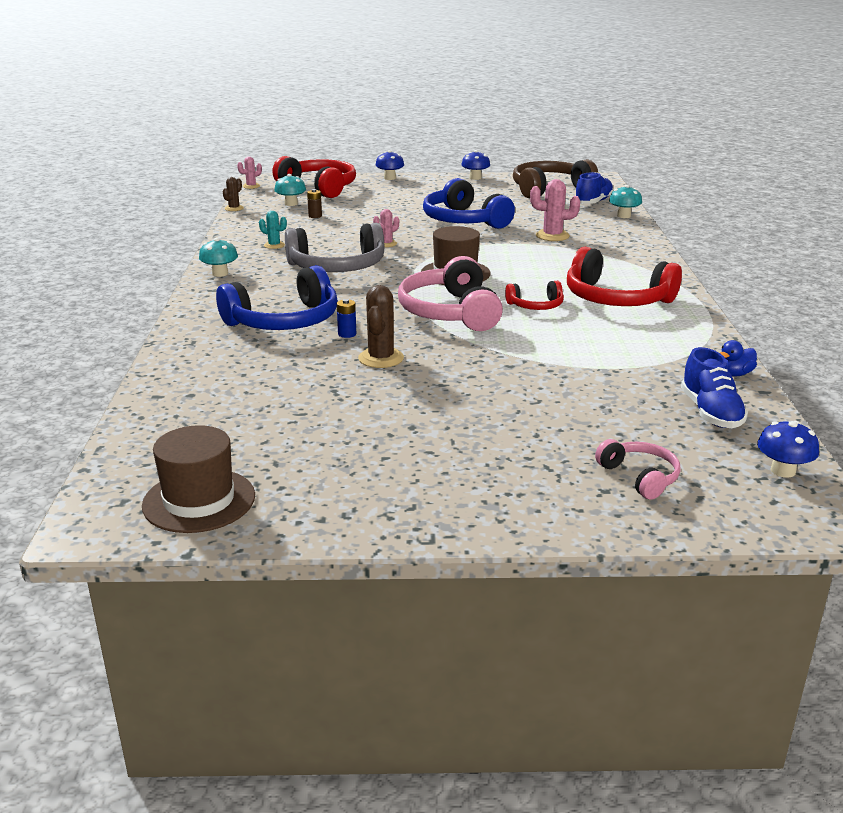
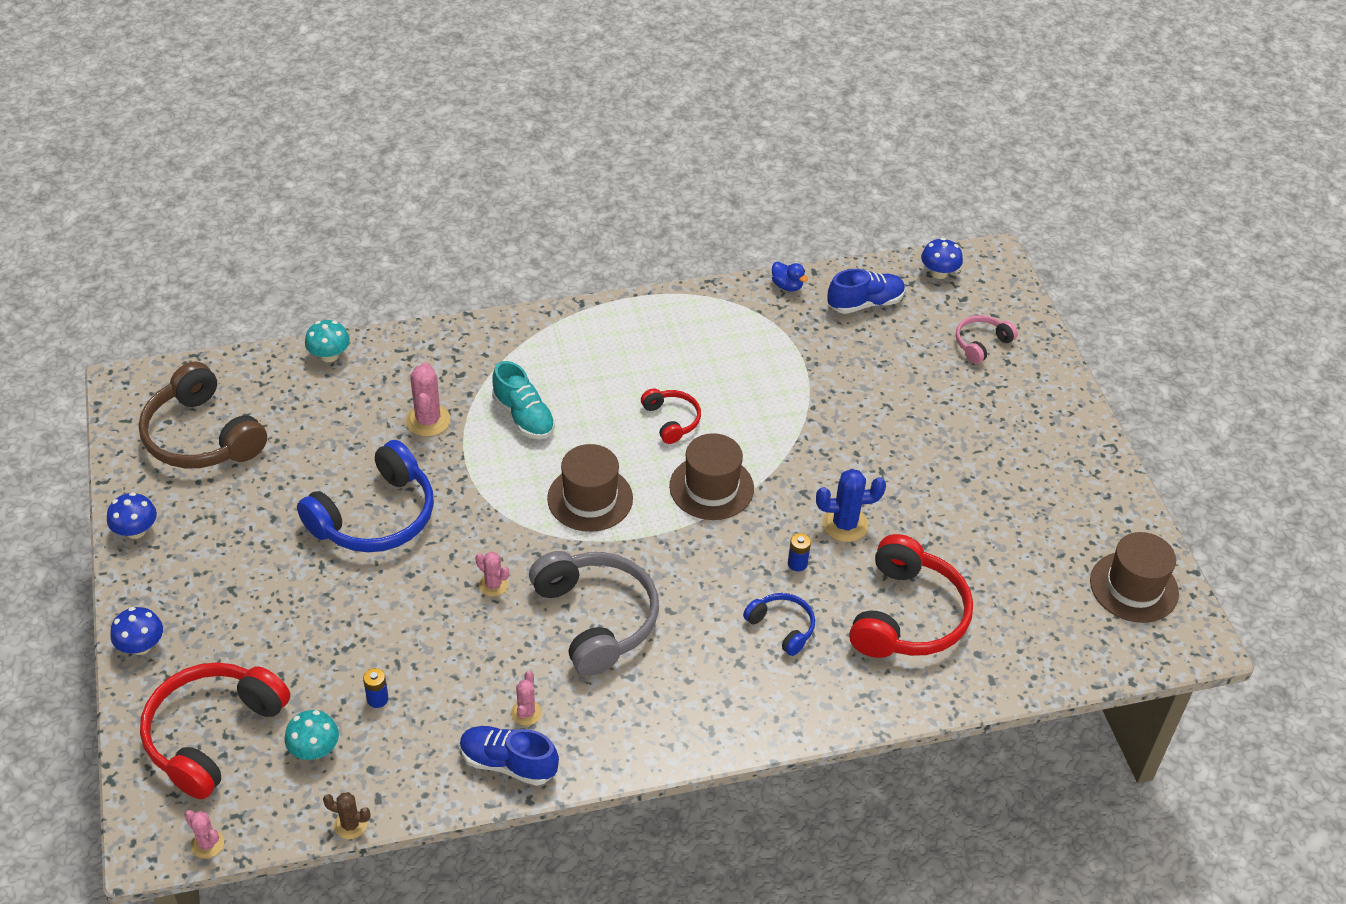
camera: 105 degrees left, 20 degrees up
turquoise mushroom [199,238,238,277] -> none
blue headphones [216,265,338,330] -> blue headphones [743,593,815,656], size x0.52
turquoise cactus [259,211,287,249] -> pink cactus [511,671,542,725]
brown battery [307,189,322,218] -> blue battery [363,668,389,708]
brown cactus [358,285,404,368] -> blue cactus [816,469,886,542]
pink headphones [398,256,503,331] -> brown hat [669,433,754,520]
red headphones [567,247,682,306] -> red headphones moved to [849,534,973,658]
blue shoe [575,172,614,204] -> blue shoe moved to [460,726,559,786]
none -> turquoise shoe [492,361,555,439]

